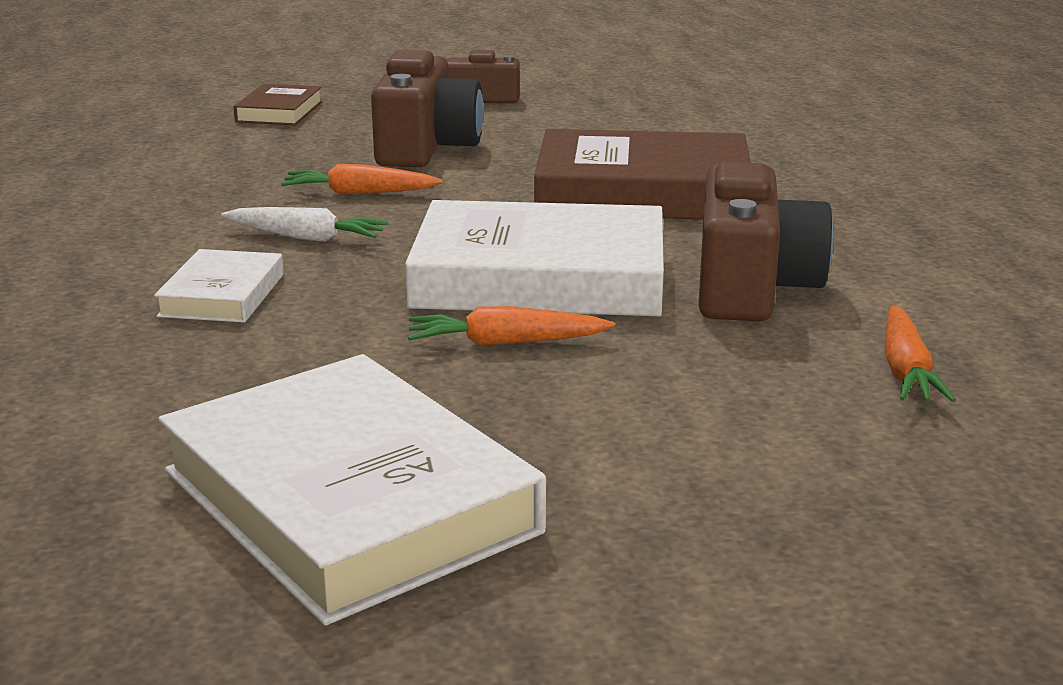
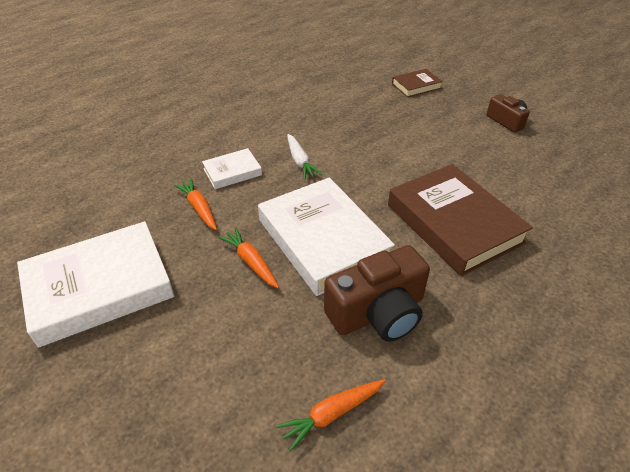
camera: 55 degrees right, 20 degrees up
white book [159,354,546,626] -> white book turned 45 degrees clockwise [17,221,175,348]
orange carrot [281,164,443,195] -> orange carrot moved to [174,178,217,230]
brown camera [371,50,484,167] -> none

